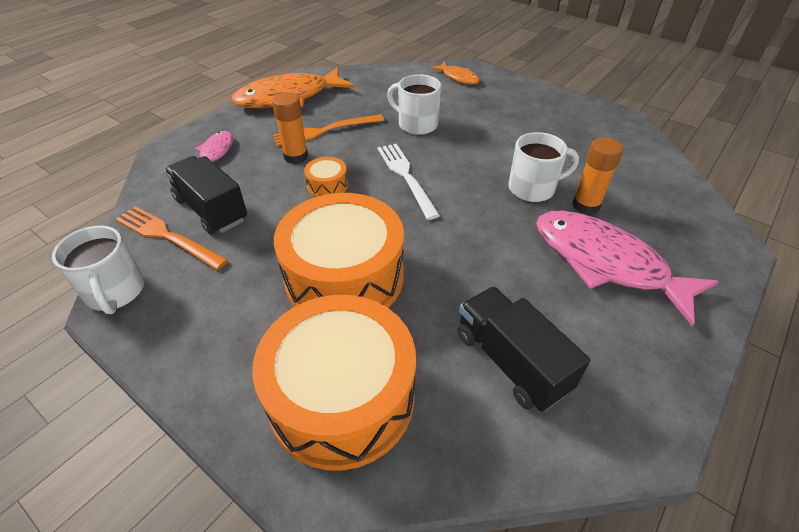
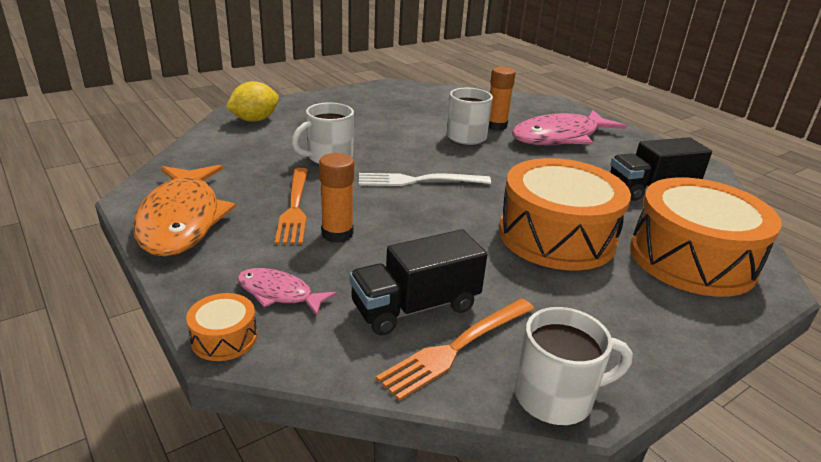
camera: 75 degrees left, 15 degrees down
orange drum [304,157,348,197] -> orange drum moved to [186,293,257,361]
orange fish [430,62,480,84] -> yellow lemon [226,81,279,122]

